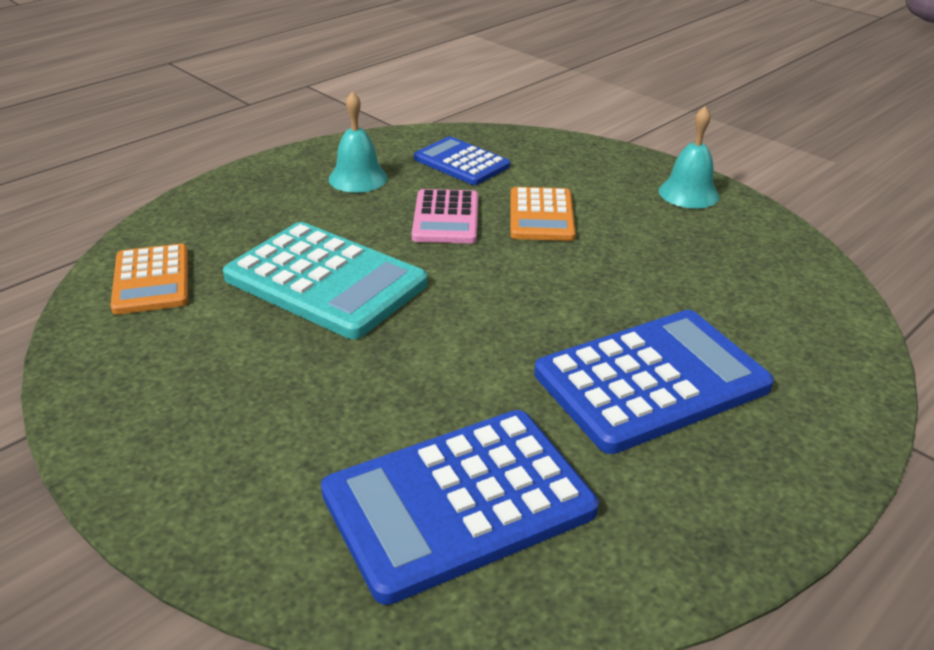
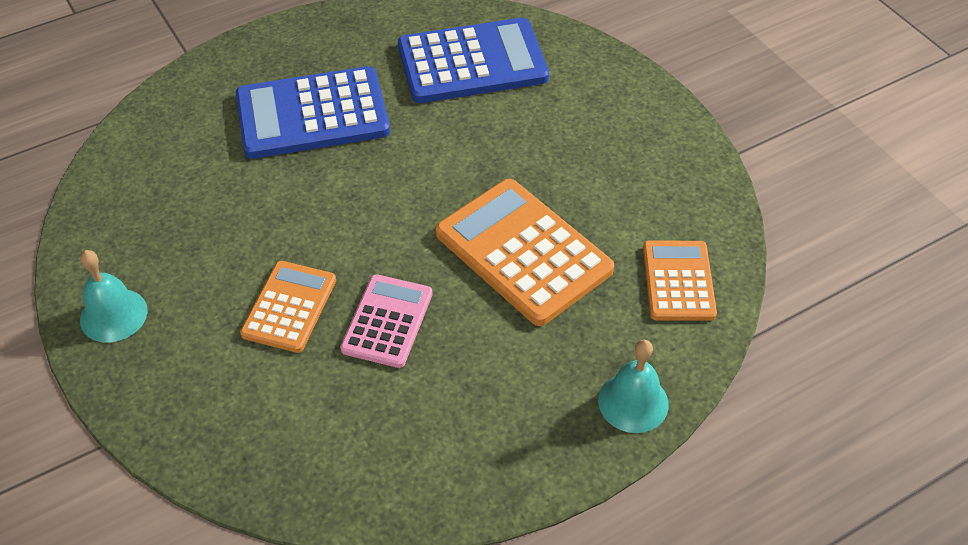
camera: 165 degrees left, 15 degrees up
turquoise calculator [223,222,428,339] -> orange calculator [436,179,614,326]
turquoise bell [329,91,388,193] -> turquoise bell moved to [598,340,669,433]
blue calculator [414,137,510,185] -> none

